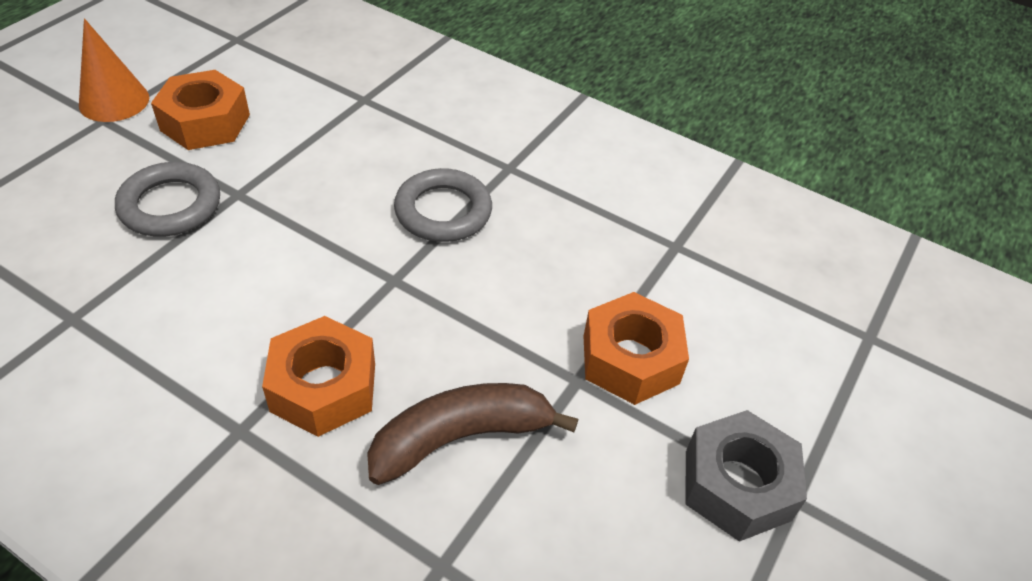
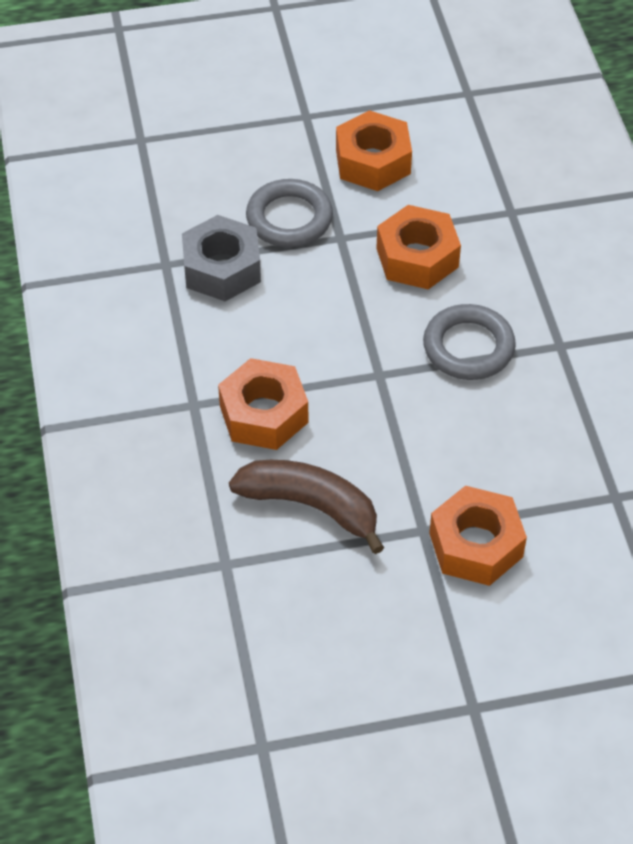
camera: 50 degrees right, 5 degrees up
orange cone [79,18,149,122] -> none
grey nut [685,410,807,542] -> grey nut moved to [182,215,261,301]
none -> orange nut [376,205,461,289]

